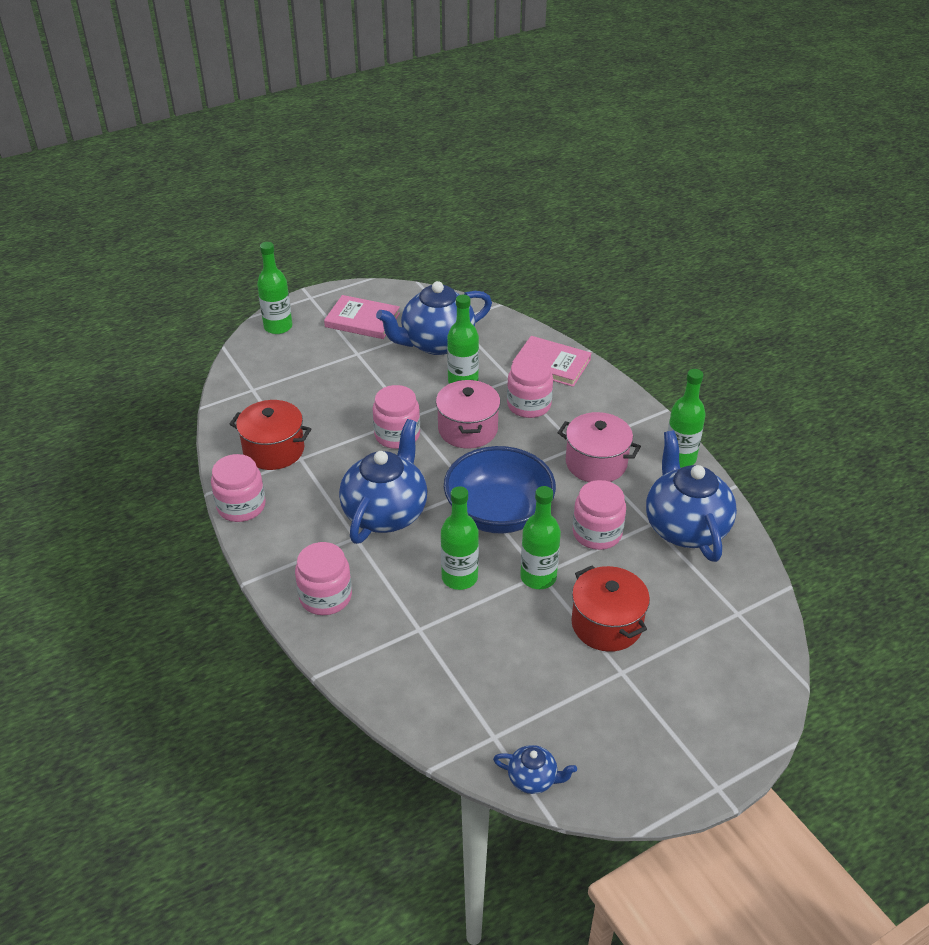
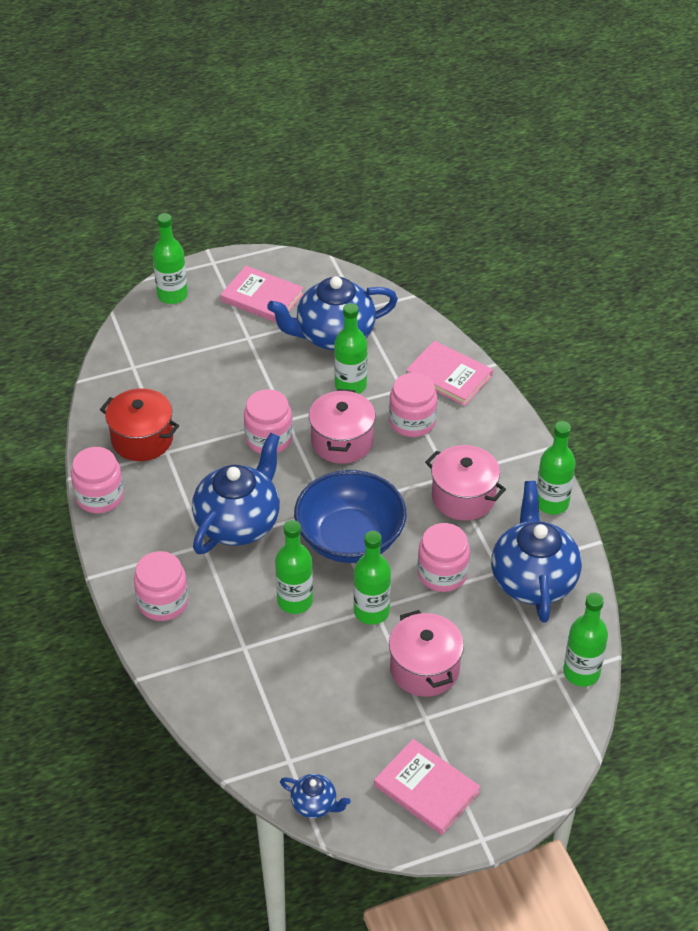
camera: 10 degrees right, 5 degrees up
red pot [571,565,650,652] -> pink pot [389,610,464,697]
none -> pink book [374,739,481,835]
none -> green bottle [563,592,608,687]

